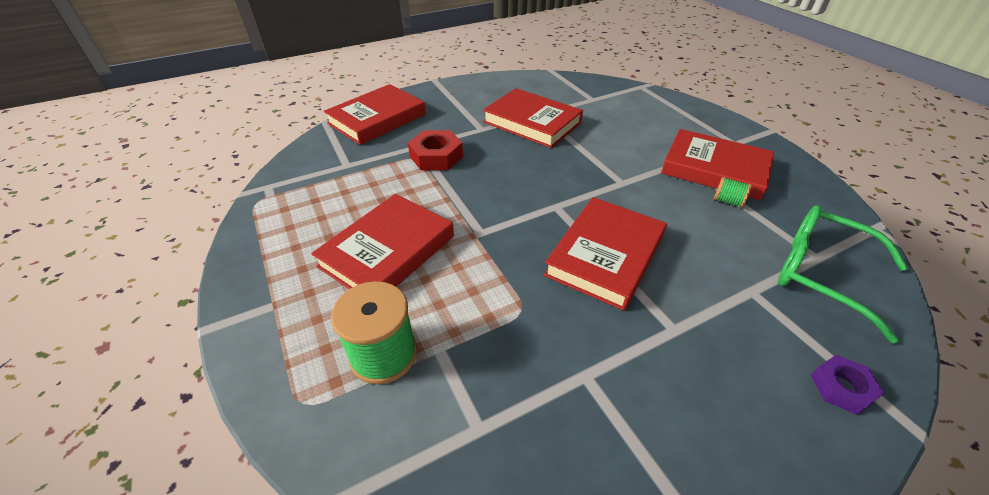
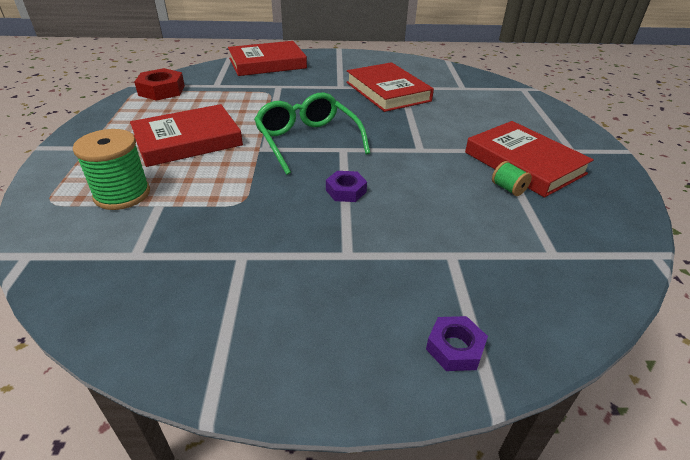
camera: 25 degrees right, 5 degrees down
red nut [408,130,463,170] -> red nut moved to [134,68,185,101]
red book [544,197,667,311] -> purple nut [326,171,367,202]
green glasses [778,205,908,344] -> green glasses moved to [254,93,370,175]

